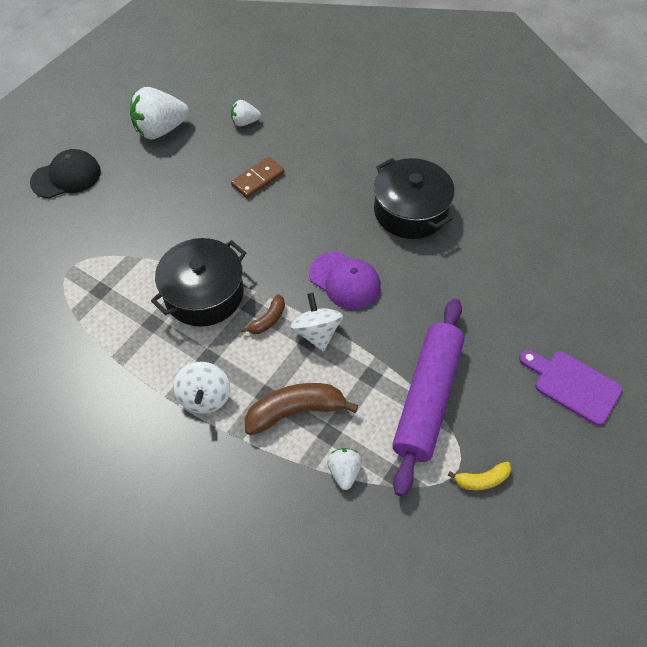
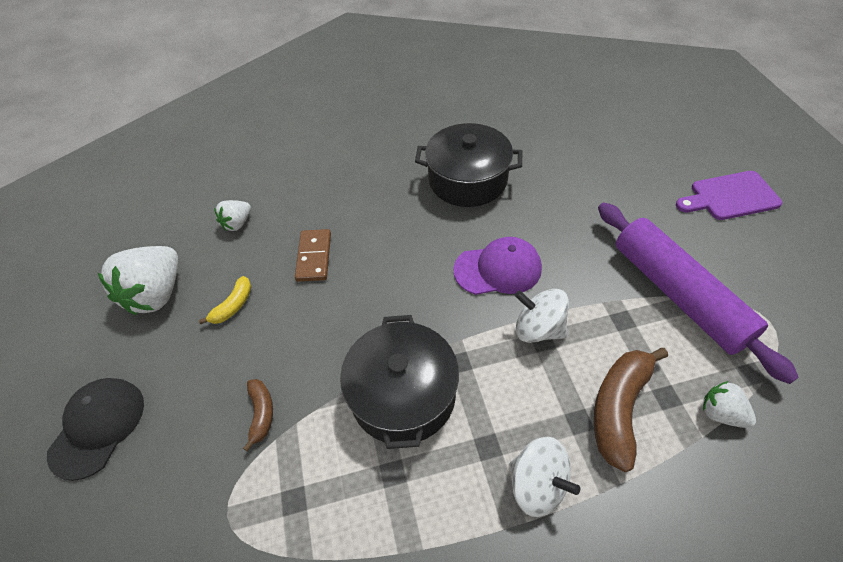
camera: 45 degrees left, 5 degrees down
brown banana [241,294,285,334] -> brown banana moved to [243,379,273,451]
yellow banana [448,462,511,490] -> yellow banana moved to [199,276,251,324]

